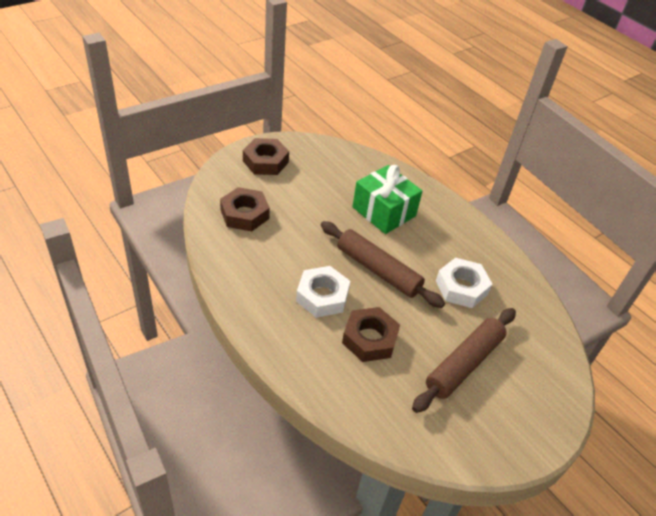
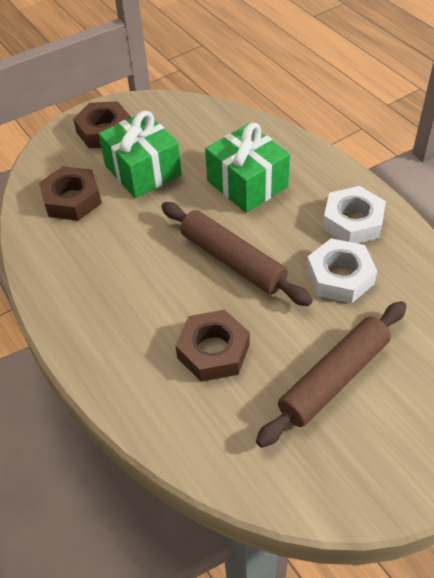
camera: 10 degrees right, 5 degrees up
white nut [296,266,350,318] -> white nut moved to [323,186,386,244]
none -> green gift [98,111,182,198]

